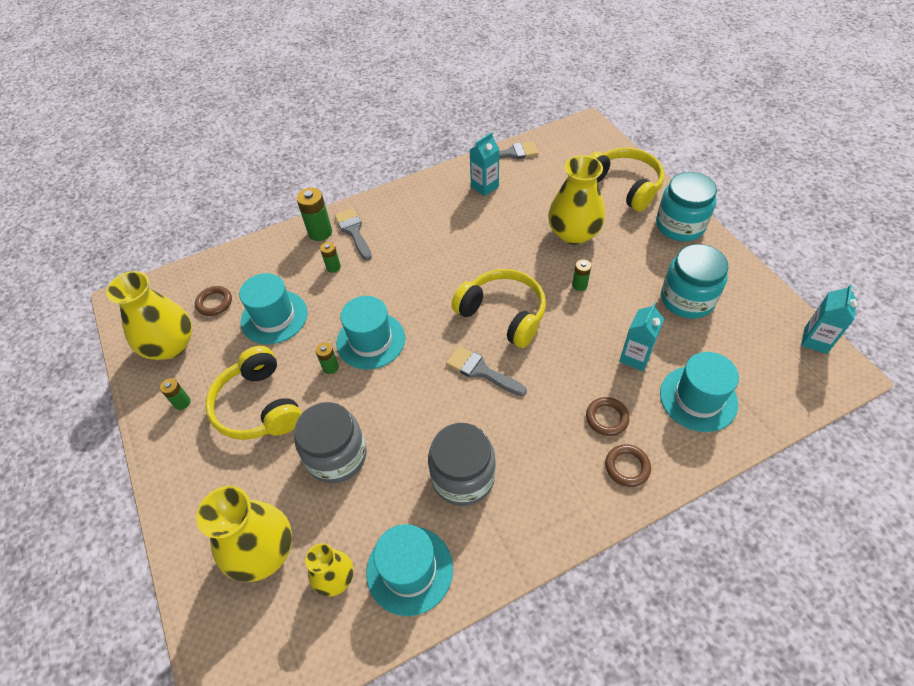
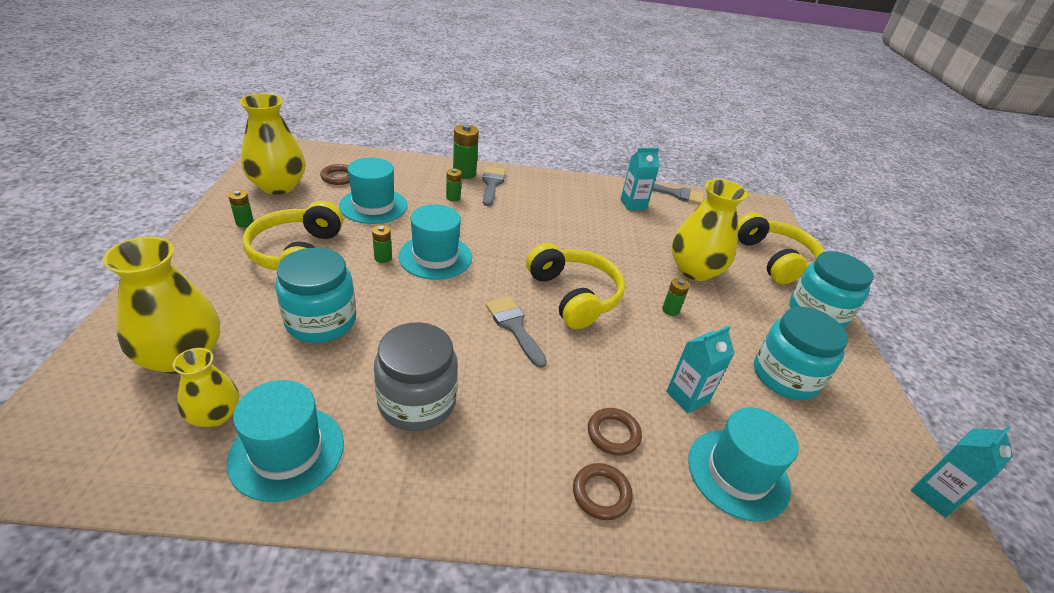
camera: 20 degrees right, 15 degrees down
grey jar [294,402,367,483] -> turquoise jar [275,247,356,343]

